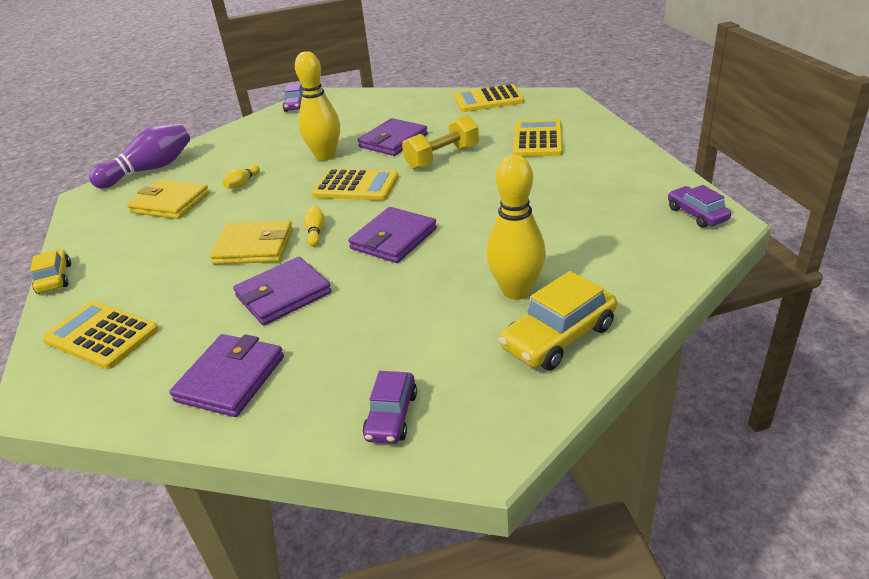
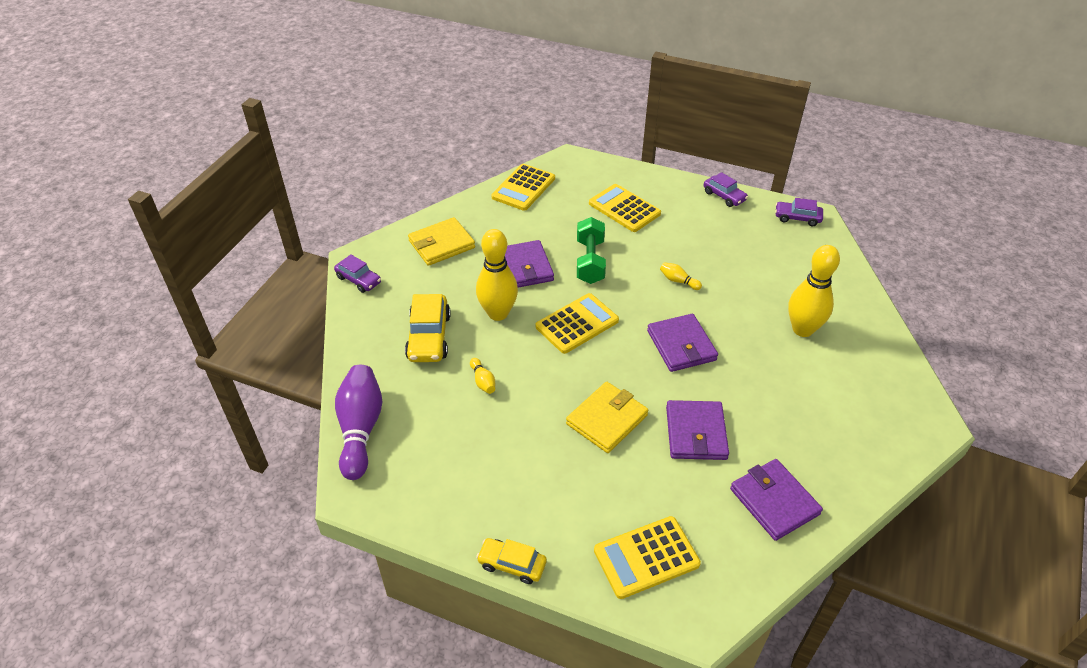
camera: 55 degrees left, 10 degrees up
yellow wallet [127,180,209,219] -> yellow wallet moved to [408,217,475,266]
yellow bowling pin [304,205,325,247] -> yellow bowling pin moved to [660,262,702,290]
purple car [363,371,417,444] -> purple car moved to [704,172,748,207]
yellow dumbbell [402,115,479,170] -> green dumbbell [577,217,606,284]
yellow car [499,271,617,370] -> yellow car moved to [405,294,451,362]

